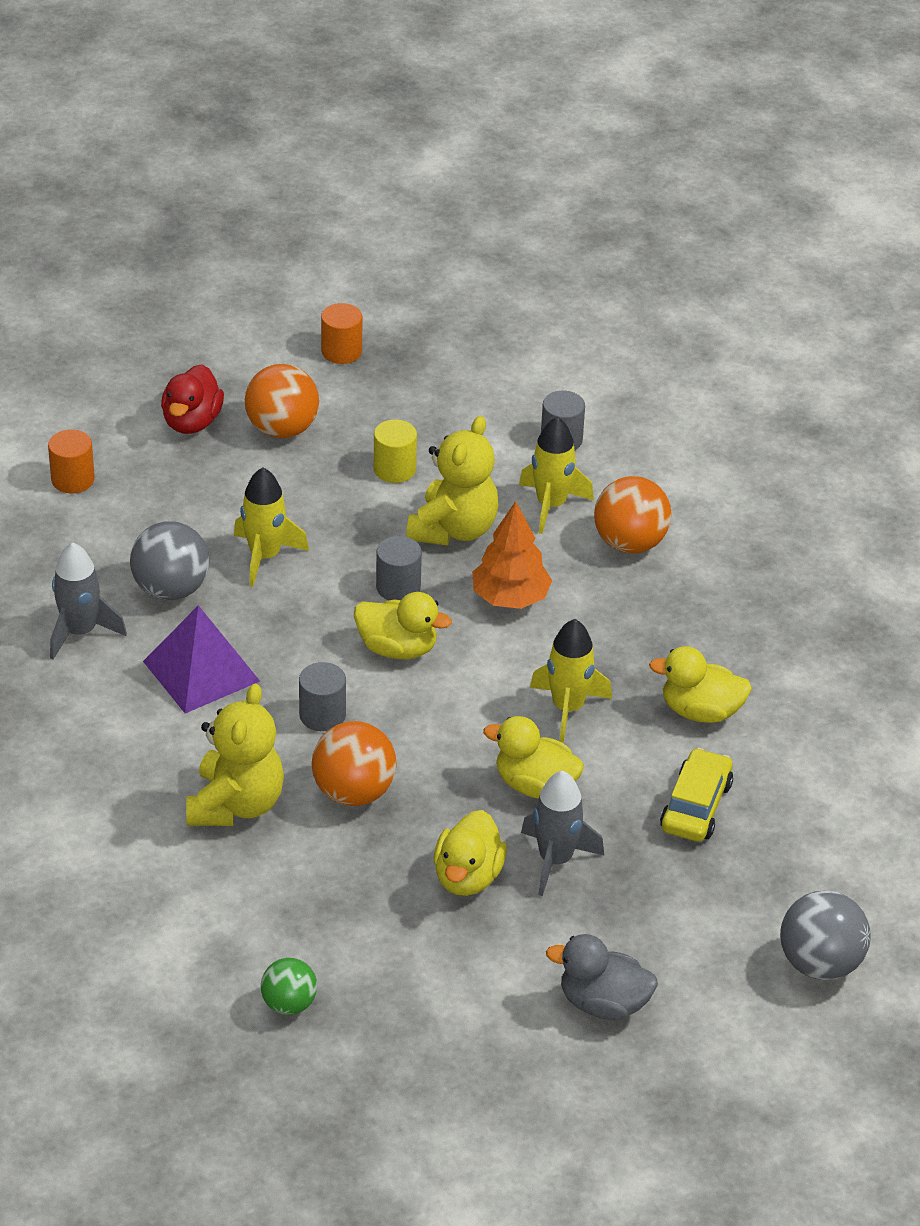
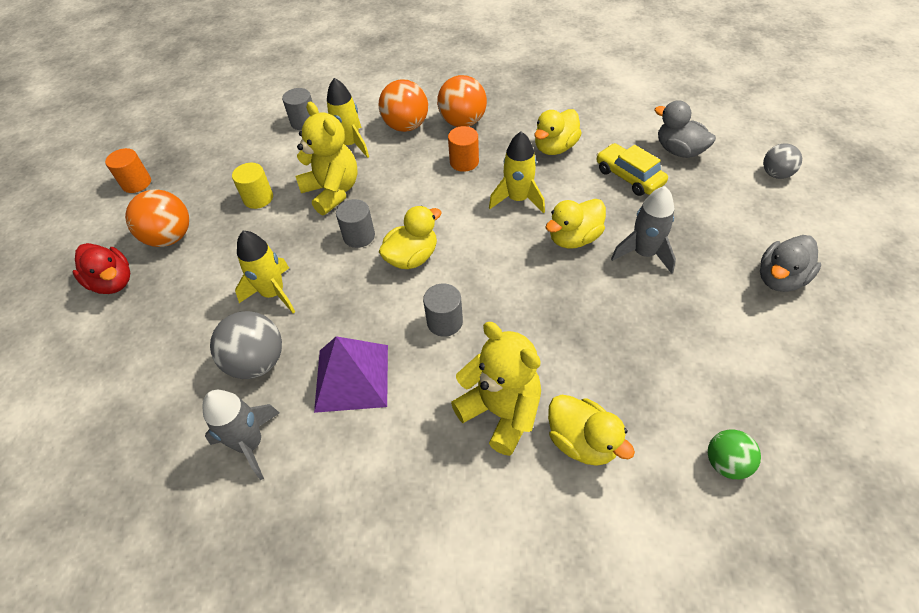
camera: 55 degrees left, 10 degrees up
orange cylinder [48,429,95,493] -> orange cylinder moved to [448,126,479,172]
orange ball [312,721,397,806] -> orange ball moved to [437,75,487,127]
yellow duck [434,810,507,896] -> yellow duck moved to [548,395,635,466]
orange tree [472,501,552,609] -> none
grey ball [780,890,870,980] -> grey ball [763,143,802,179], size x0.62
none -> grey duck [654,100,716,158]

